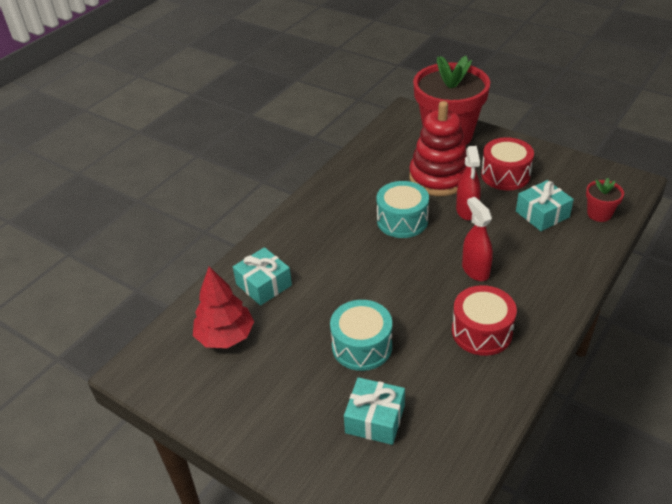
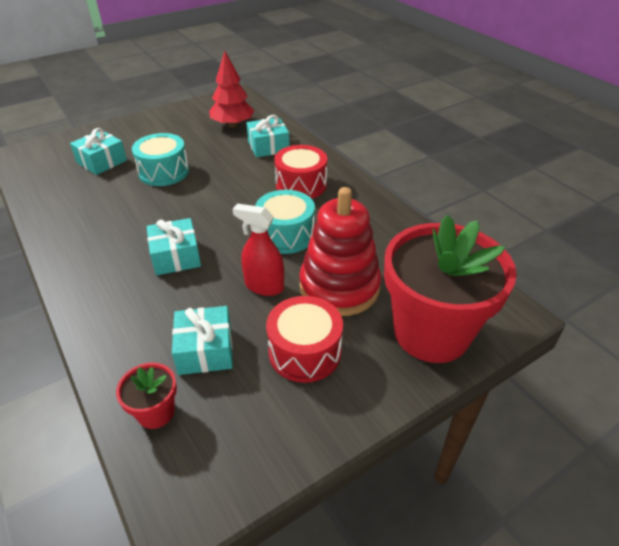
camera: 110 degrees right, 0 degrees up
red drum [452,285,517,356] -> red drum moved to [274,145,327,199]
red spray bottle [462,197,493,281] -> turquoise gift [147,218,201,275]

